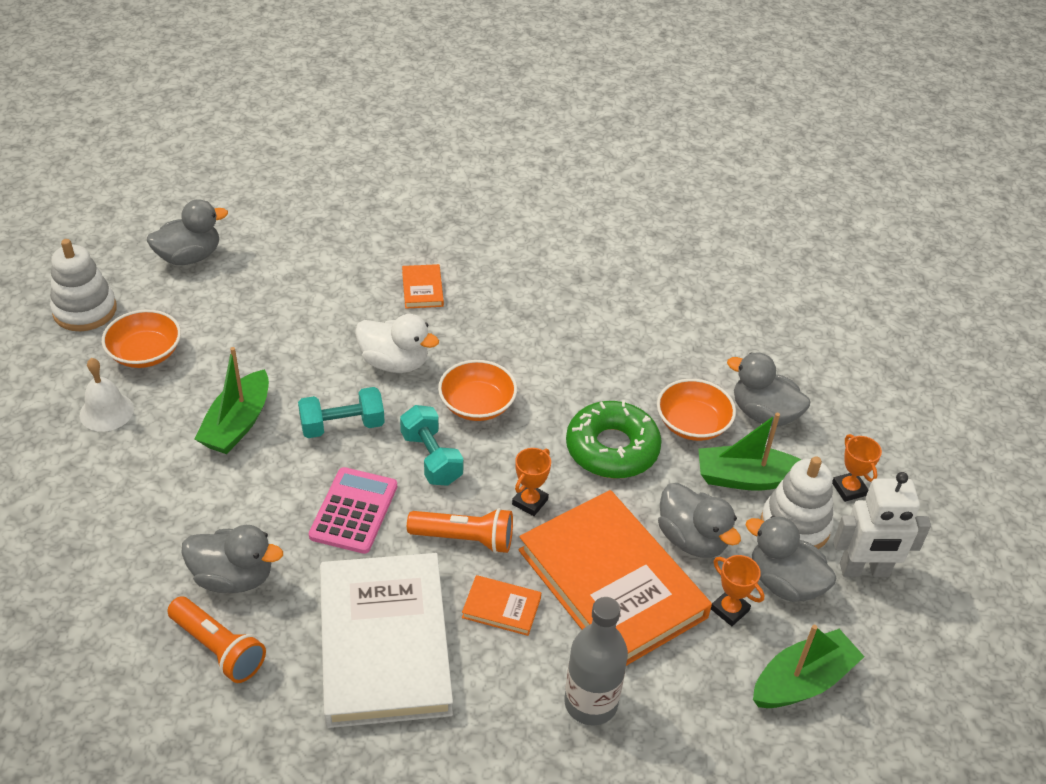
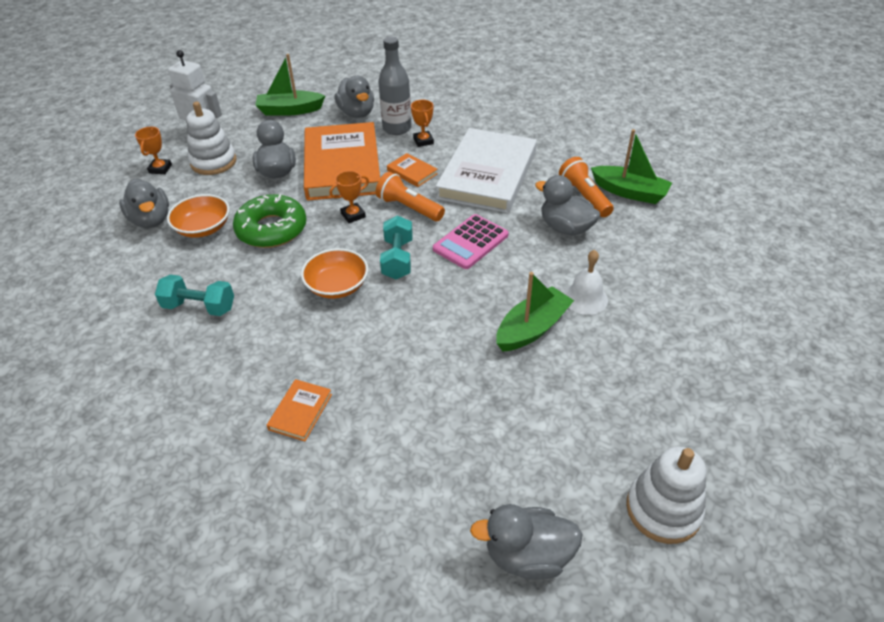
camera: 150 degrees left, 0 degrees up
white bell [80,358,134,432] -> white bell moved to [564,250,608,315]
orange bowl [102,309,181,368] -> none
turquoise dumbbell [298,387,385,438] -> turquoise dumbbell moved to [155,274,234,316]
white duck [355,314,439,373] -> none
green boat [698,413,801,491] -> green boat moved to [591,129,672,204]
orange trophy [711,555,764,626] -> orange trophy moved to [411,100,434,147]
grey duck [746,516,837,602] -> grey duck moved to [335,76,374,118]

